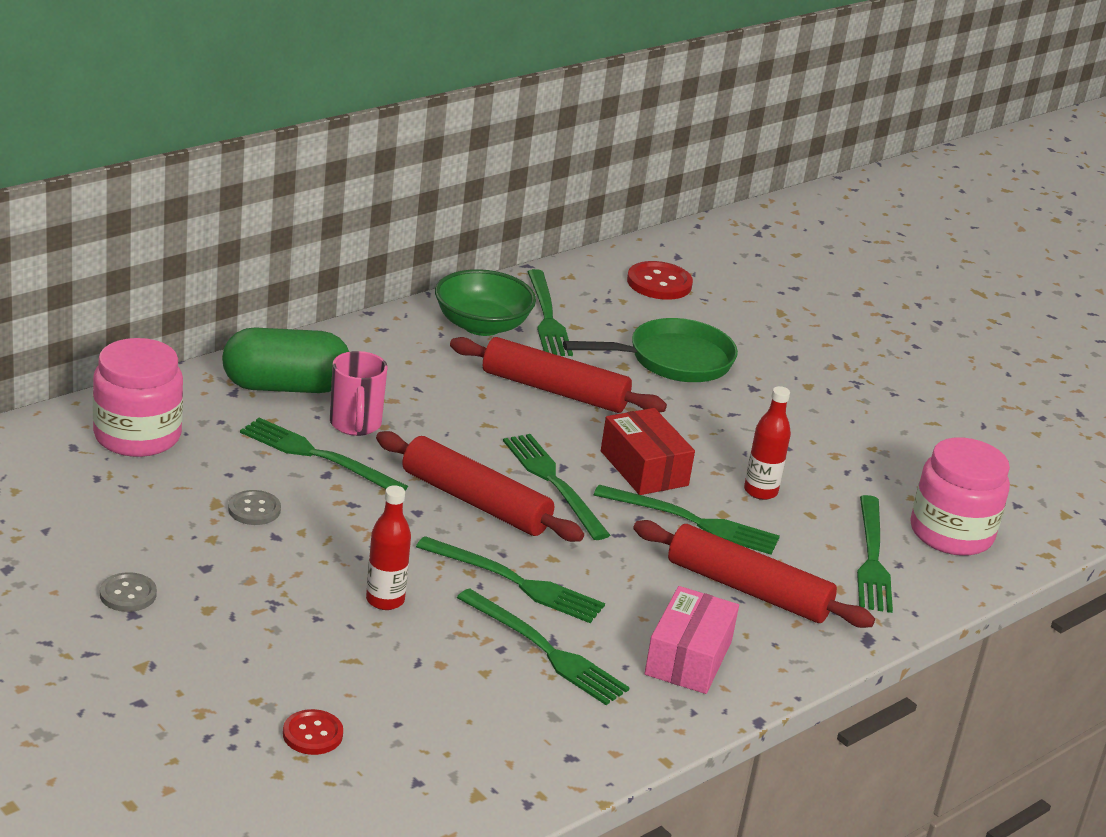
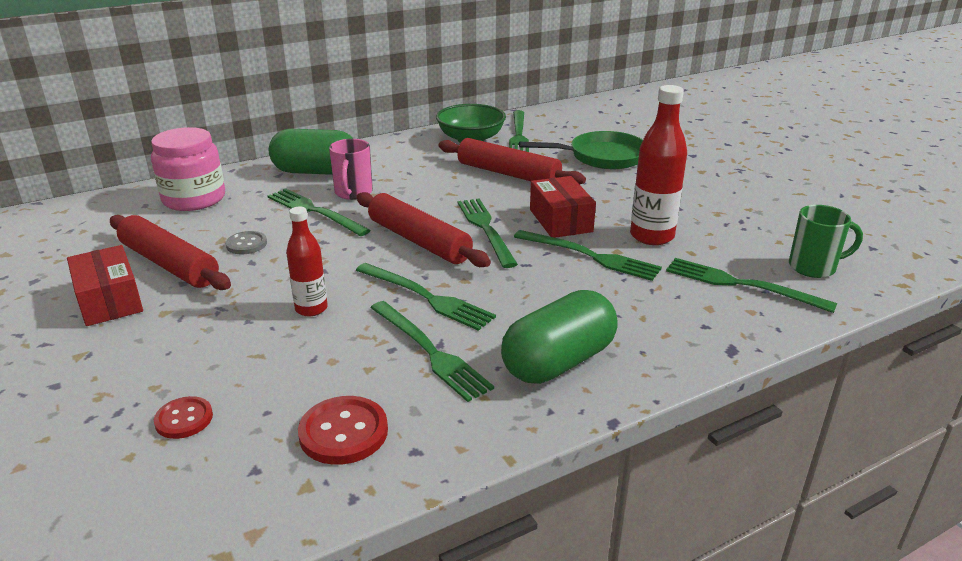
camera: 15 degrees right, 0 degrees up
grey button [100,572,157,612] -> red box [67,245,143,326]
red button [627,261,693,300] -> red button moved to [298,396,388,465]
red rolling pin [633,520,875,628] -> red rolling pin moved to [110,215,231,290]
pink box [644,586,739,694] -> green capsule [501,290,618,384]
red bottle [744,386,791,500] -> red bottle [630,85,687,245], size x1.60
green fork [857,495,893,613] -> green fork turned 105 degrees clockwise [666,258,837,313]
pink jar [910,438,1010,556] -> green mug [789,205,863,278]

